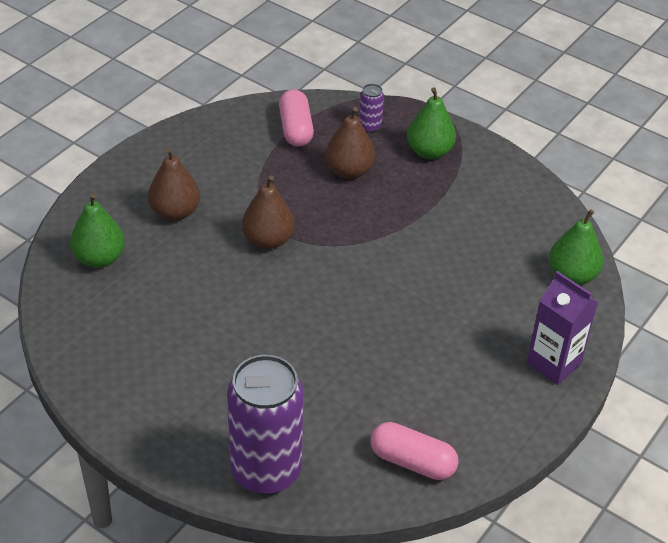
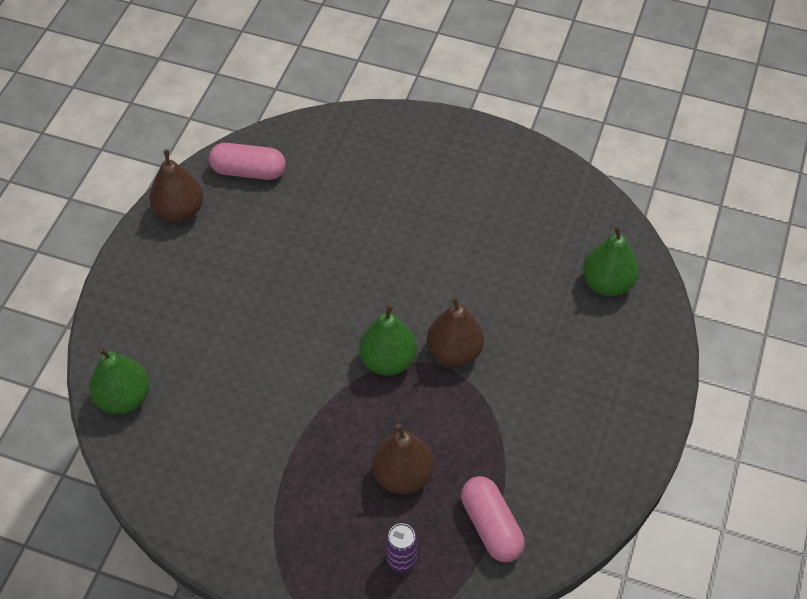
camera: 165 degrees right, 10 degrees up
brown pear [148,148,200,221] -> brown pear moved to [149,149,203,222]
purple can [227,355,304,495] -> none
green pear [407,88,456,159] -> green pear moved to [359,304,417,376]
purple carton [527,271,598,385] -> none

